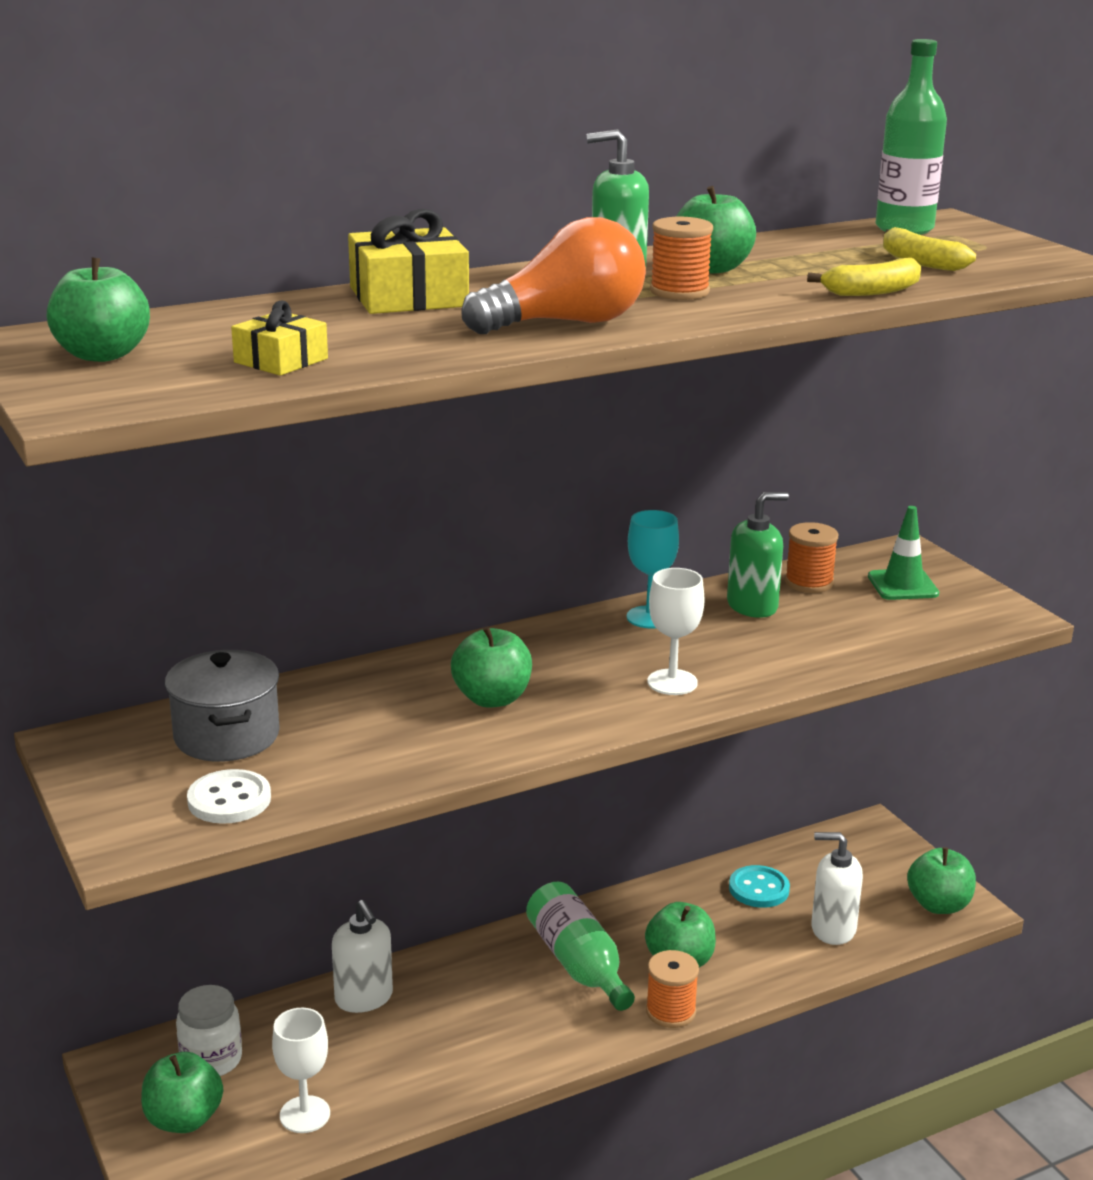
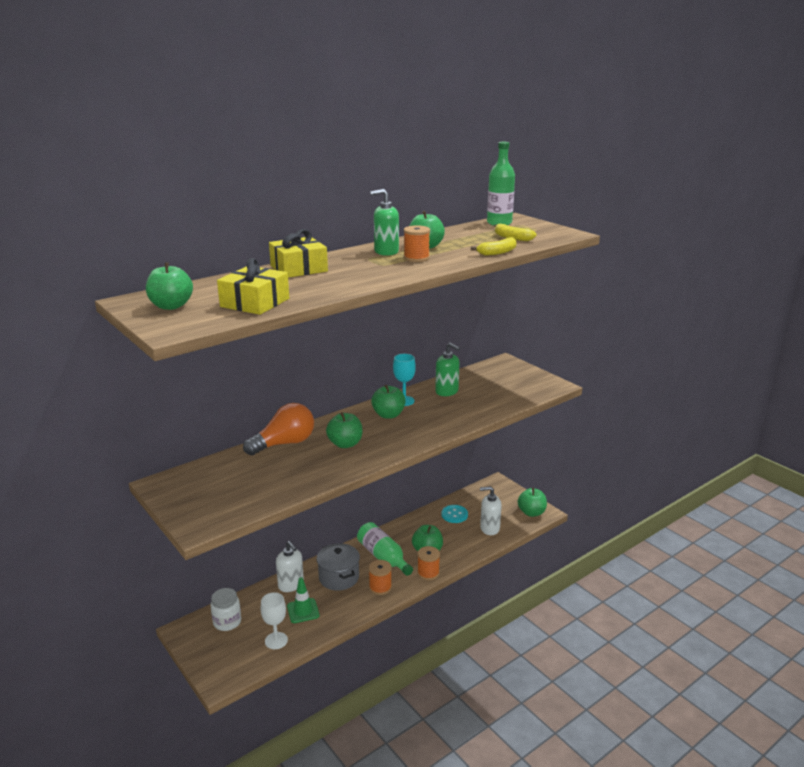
camera: 10 degrees left, 0 degrees up
green apple [141,1052,223,1133] -> green apple moved to [371,385,406,419]
grey pot [165,650,280,762] -> grey pot moved to [317,543,360,591]
white button [187,769,271,824] -> none
yellow gift [231,301,328,376] -> yellow gift [217,258,289,315], size x1.66
orange light bulb [461,217,646,334] -> orange light bulb moved to [243,403,314,455]
white goblet [648,568,705,695] -> none
green soap dispenser [727,492,789,618] -> green soap dispenser turned 75 degrees clockwise [435,343,460,396]
orange spool [785,522,838,593] -> orange spool moved to [369,560,392,595]
green traffic cone [868,506,939,600] -> green traffic cone moved to [287,577,320,623]

